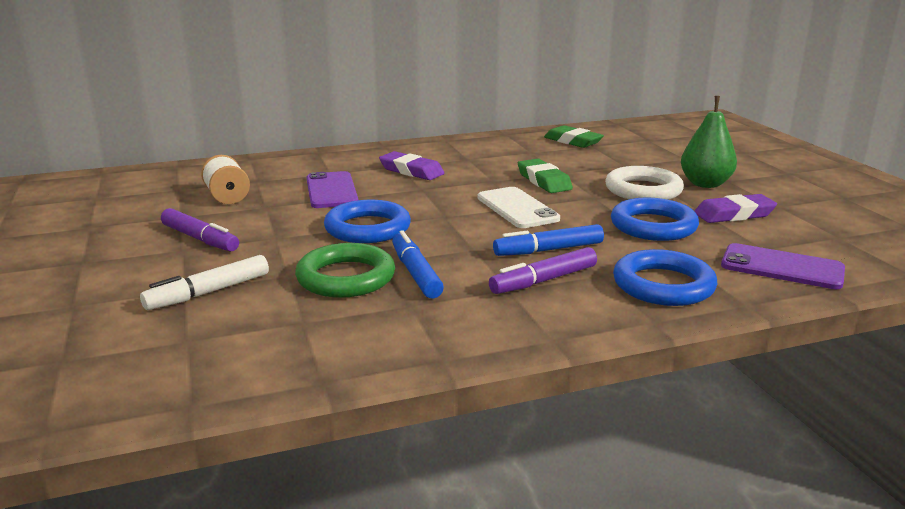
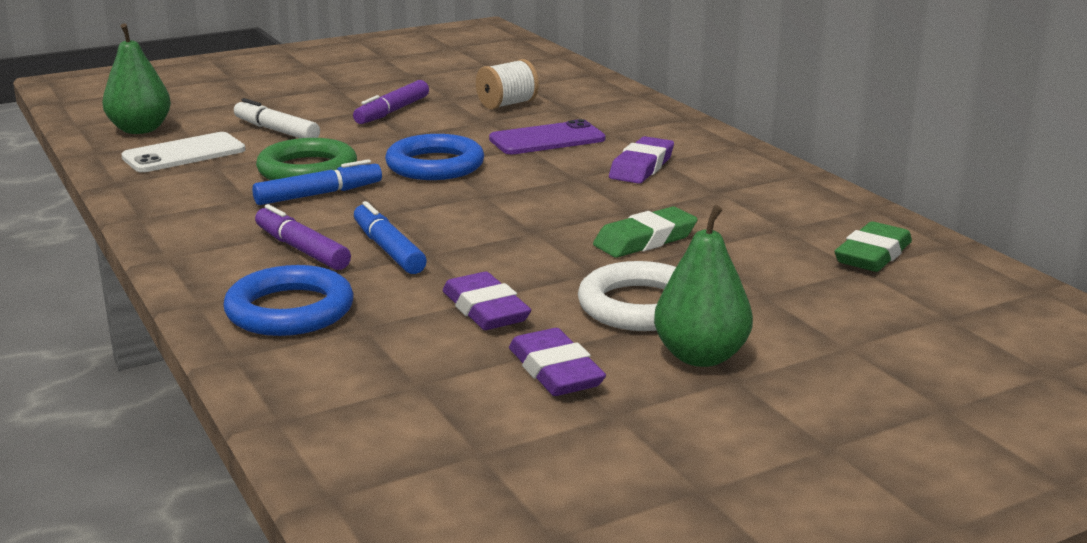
camera: 80 degrees right, 0 degrees up
white phone [477,187,560,228] -> white phone moved to [121,132,245,172]
blue ring [611,198,699,241] -> purple eraser [443,272,531,330]
purple phone [721,243,845,289] -> none
none -> green pear [103,23,171,134]

